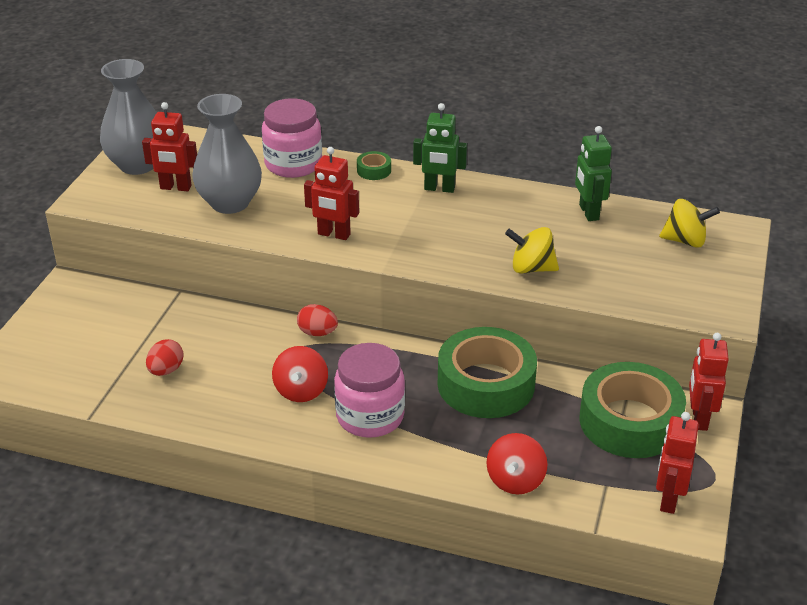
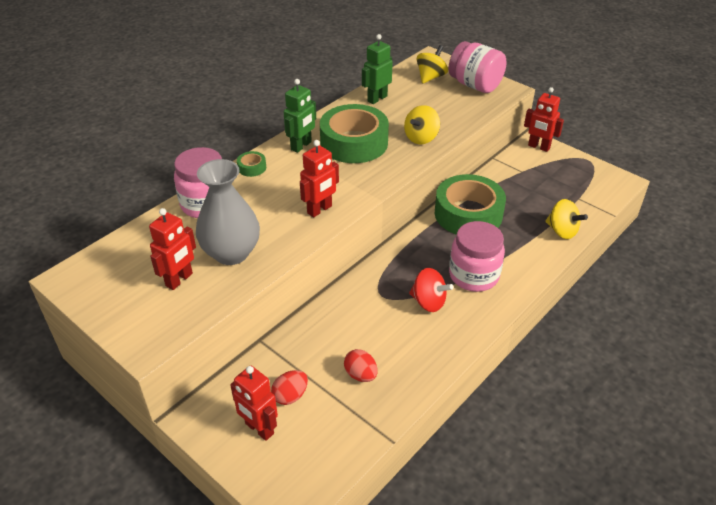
camera: 65 degrees left, 5 degrees up
grey vase [100,59,157,175] -> none
red egg [297,304,338,336] -> red egg moved to [271,370,308,405]
red spinning top [486,433,547,494] -> yellow spinning top [545,199,588,239]
green robot [575,126,612,221] -> green robot turned 120 degrees clockwise [362,34,393,104]
green tape [579,362,686,458] -> green tape moved to [320,104,389,163]
red robot [656,412,699,514] -> red robot moved to [230,366,278,441]
none -> pink jar [448,41,507,93]

